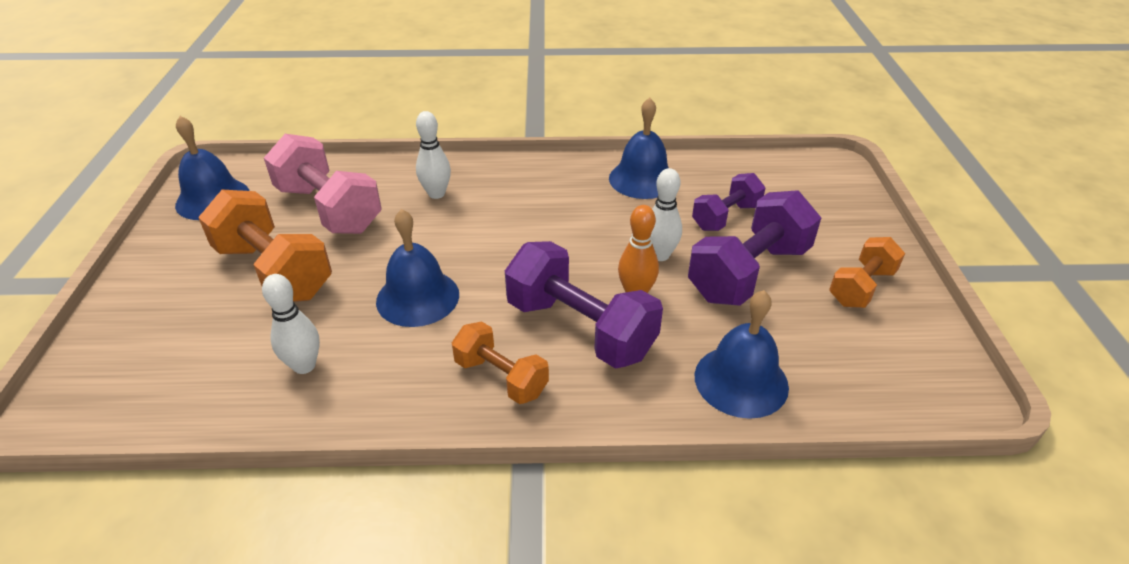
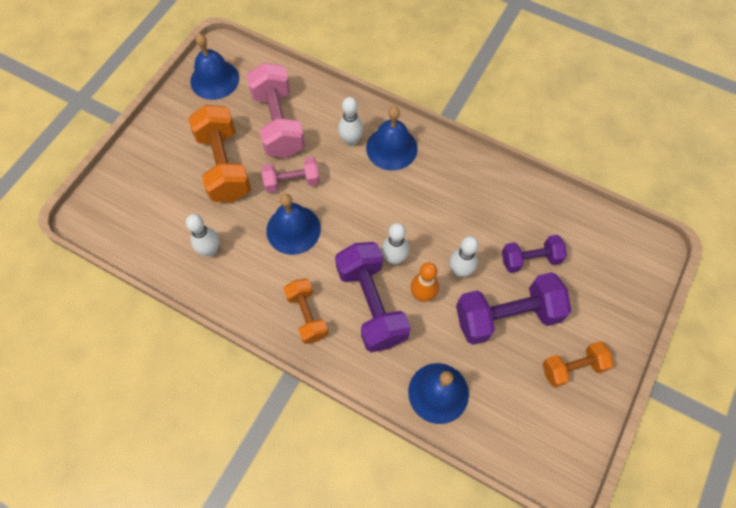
camera: 30 degrees right, 25 degrees up
blue bell [609,97,669,199] -> blue bell moved to [366,106,418,171]
none -> pink dumbbell [261,157,320,193]
none -> white bowling pin [382,223,409,265]

